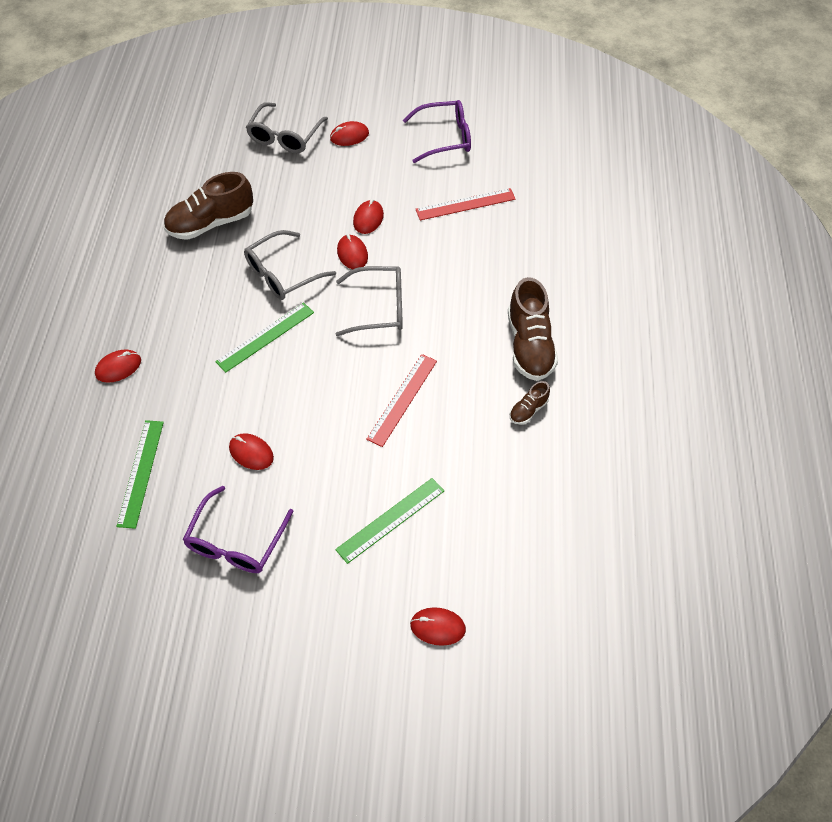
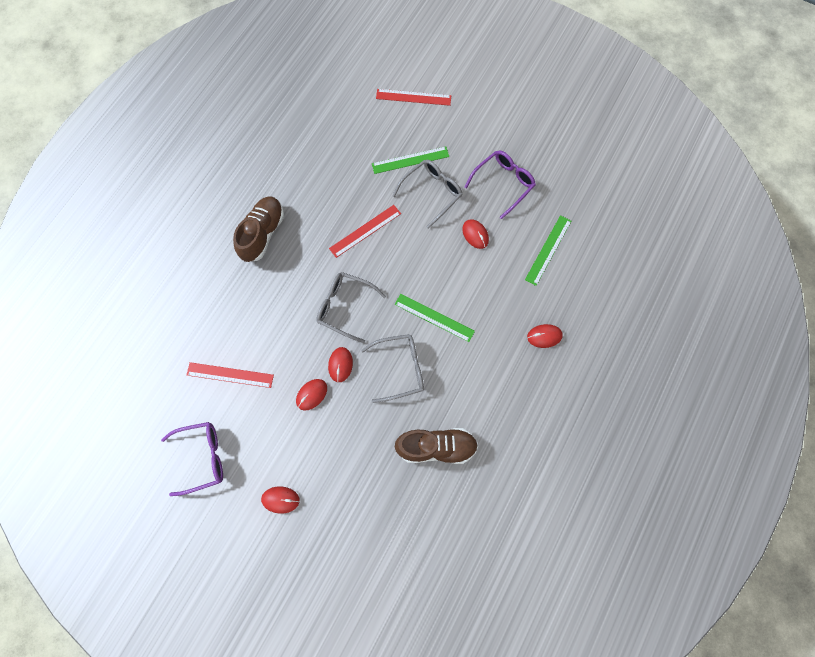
camera: 155 degrees left, 15 degrees up
green ruler [215,302,314,373] -> green ruler turned 45 degrees clockwise [395,294,475,342]
grey glasses [246,102,328,153] -> grey glasses moved to [392,160,463,229]
purple glasses [403,100,471,163] -> purple glasses turned 150 degrees clockwise [161,422,223,496]
red mouse [410,607,466,646] -> red ruler [376,89,451,106]
brown shoe [510,381,550,425] -> none

